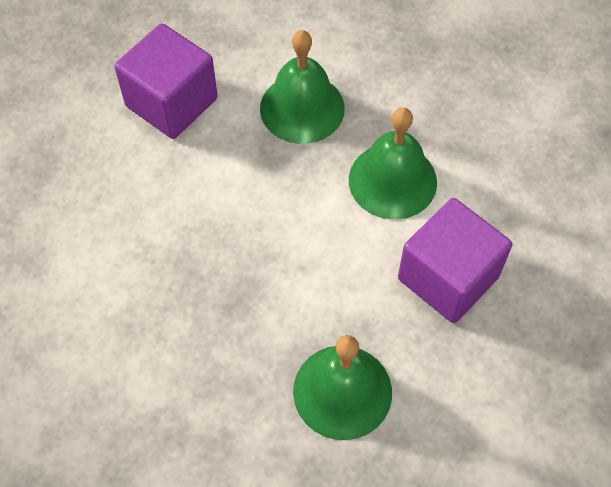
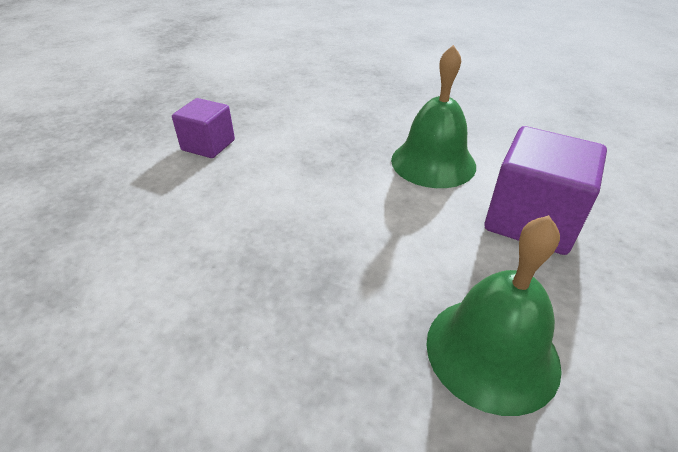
camera: 15 degrees left, 20 degrees down
purple cube [114,23,218,139] -> purple cube [172,98,235,158], size x0.62
green bell [260,30,345,144] -> none

